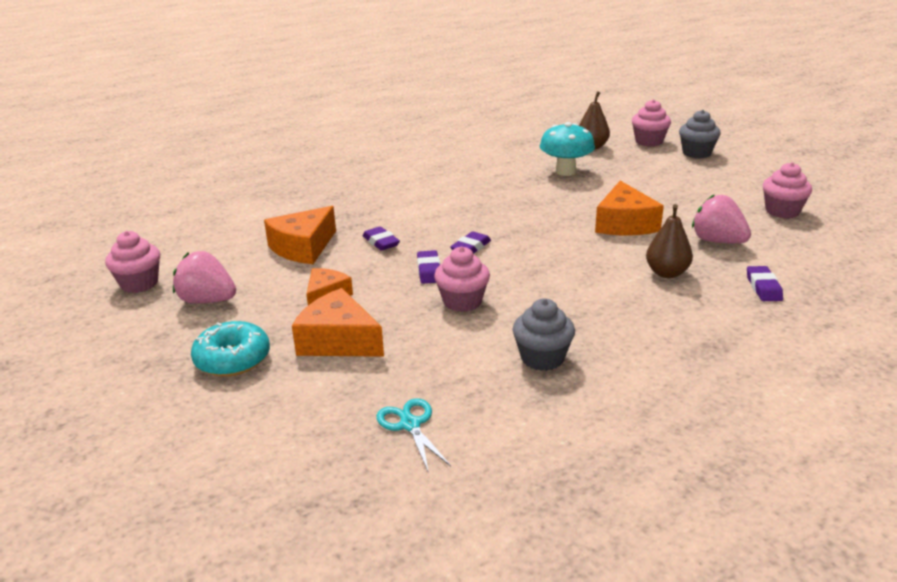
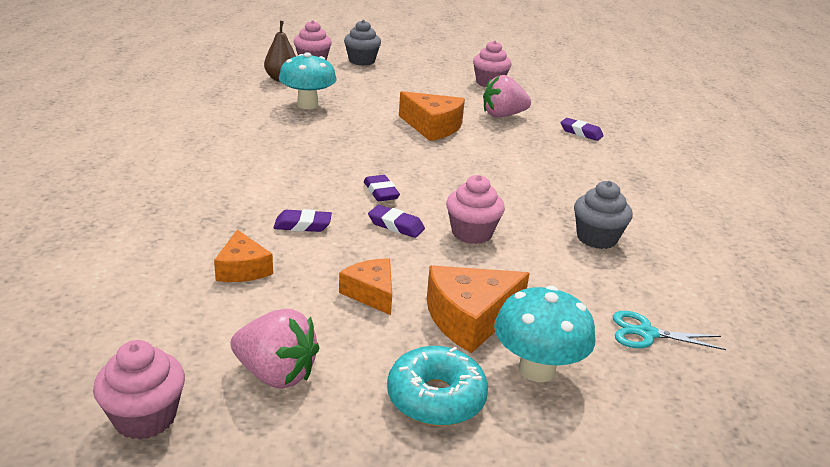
camera: 60 degrees left, 0 degrees up
pink strawberry [173,251,236,304] -> pink strawberry turned 120 degrees counterclockwise [230,309,319,389]
orange cheese [264,206,336,264] -> orange cheese [214,229,273,282], size x0.63
brown pear [646,204,693,278] -> none
none -> turquoise mushroom [494,286,595,382]

